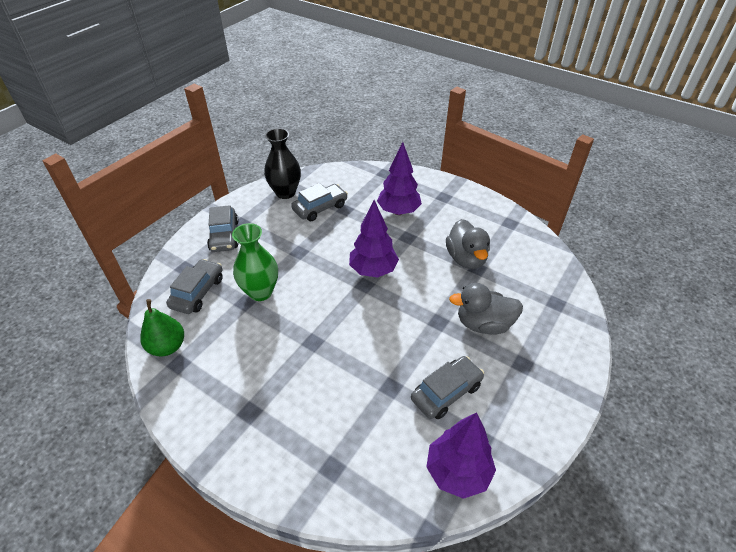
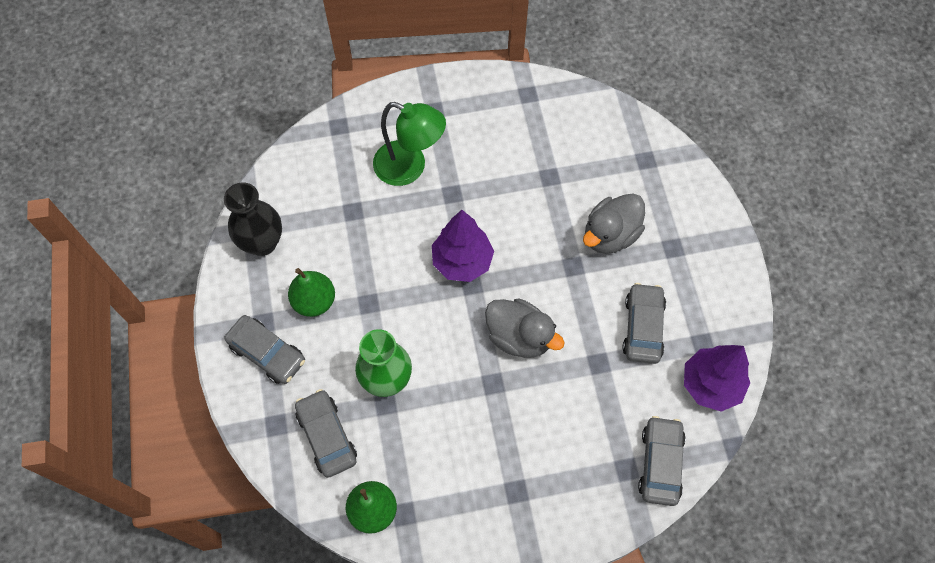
camera: 45 degrees left, 20 degrees up
grey car [291,183,348,221] -> grey car moved to [638,416,686,506]
purple tree [377,142,422,215] -> green lamp [373,102,446,186]
grey duck [446,219,490,269] -> grey duck moved to [485,298,565,358]
none -> green pear [288,268,335,317]

